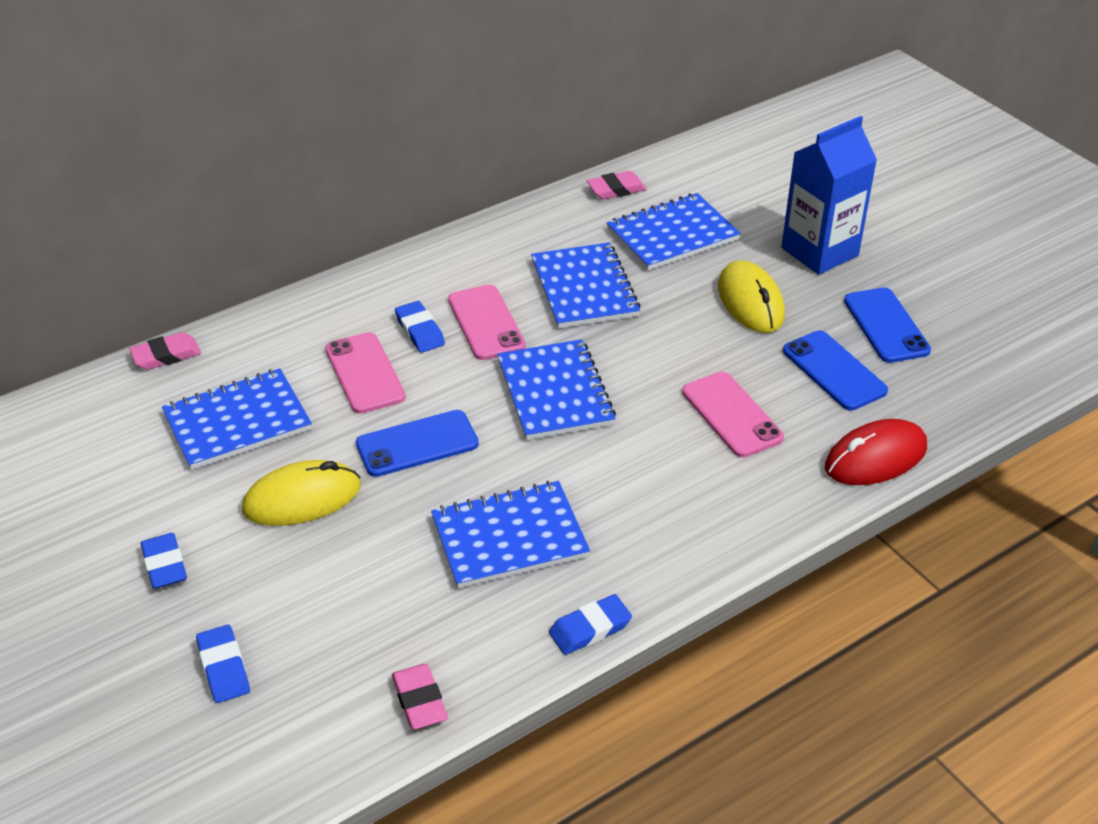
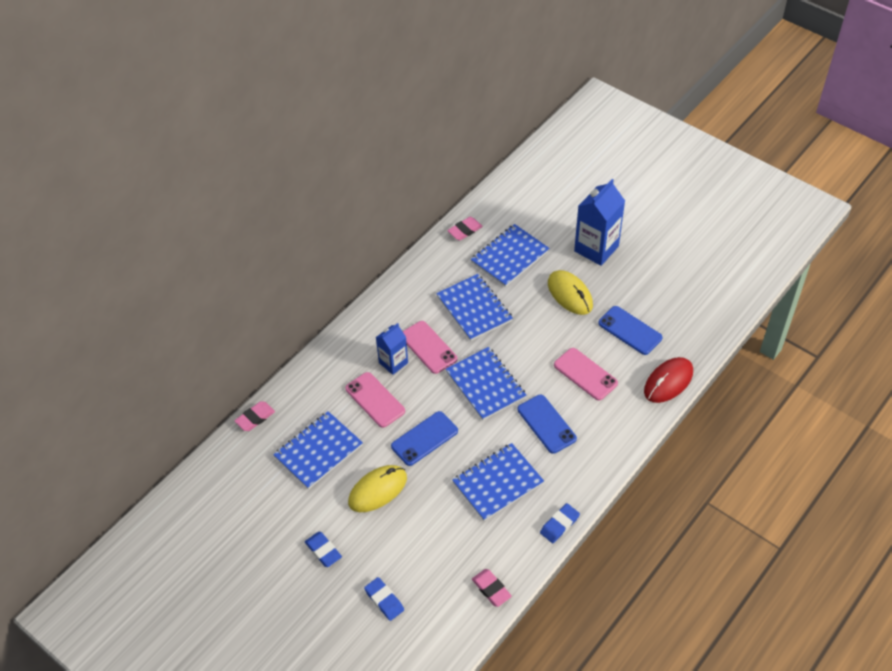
camera: 15 degrees left, 10 degrees up
blue eraser [395,301,445,353] -> blue carton [376,323,408,375]
blue phone [844,287,931,363] -> blue phone moved to [518,395,577,454]

